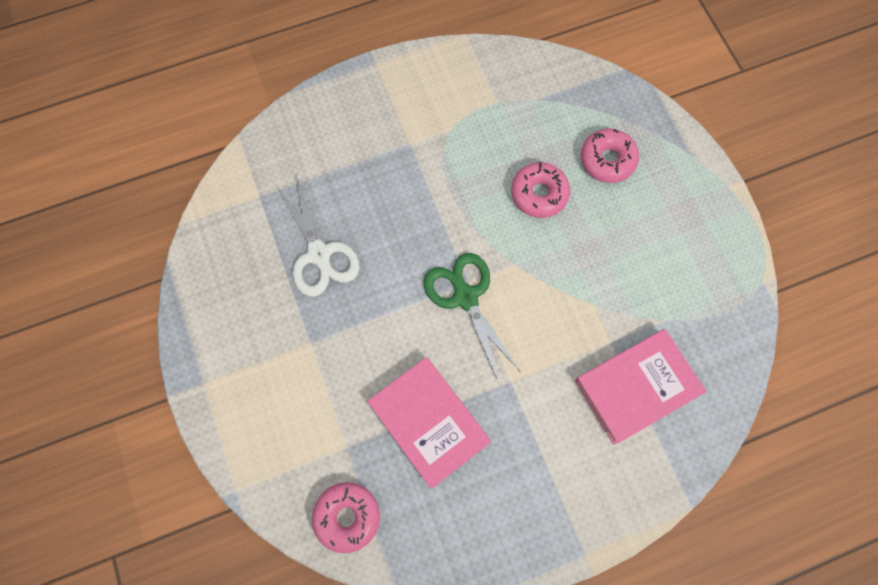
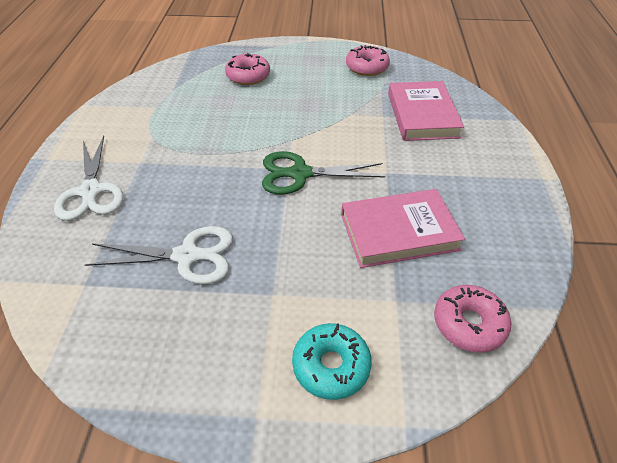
camera: 65 degrees left, 25 degrees down
pink donut [511,162,570,218] -> pink donut moved to [346,45,390,76]
none -> white scissors [54,136,124,221]
none -> turquoise donut [292,323,372,400]

